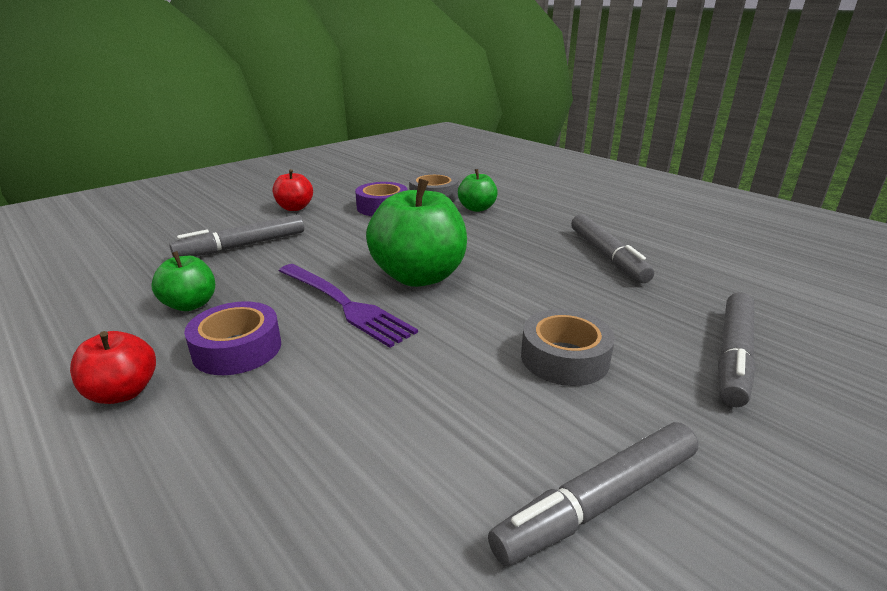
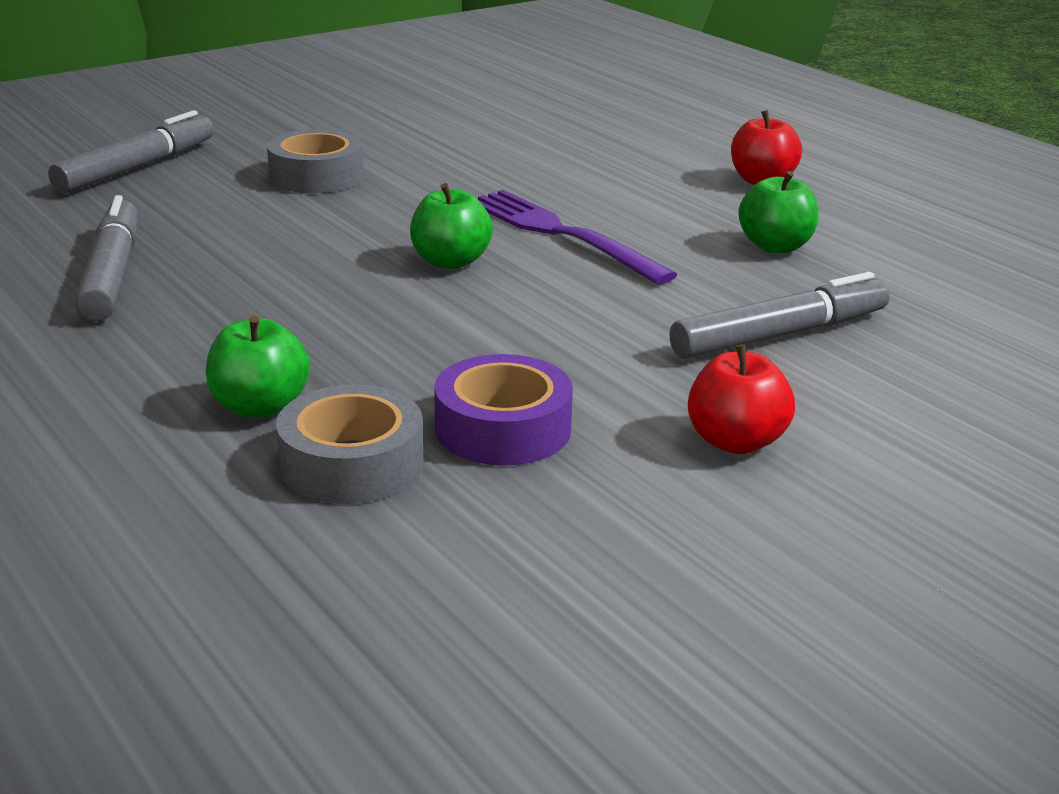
camera: 175 degrees left, 0 degrees up
purple tape [184,301,281,375] -> none
green apple [366,178,467,287] -> green apple [410,183,493,269], size x0.53
grey marker [488,422,699,566] -> none

